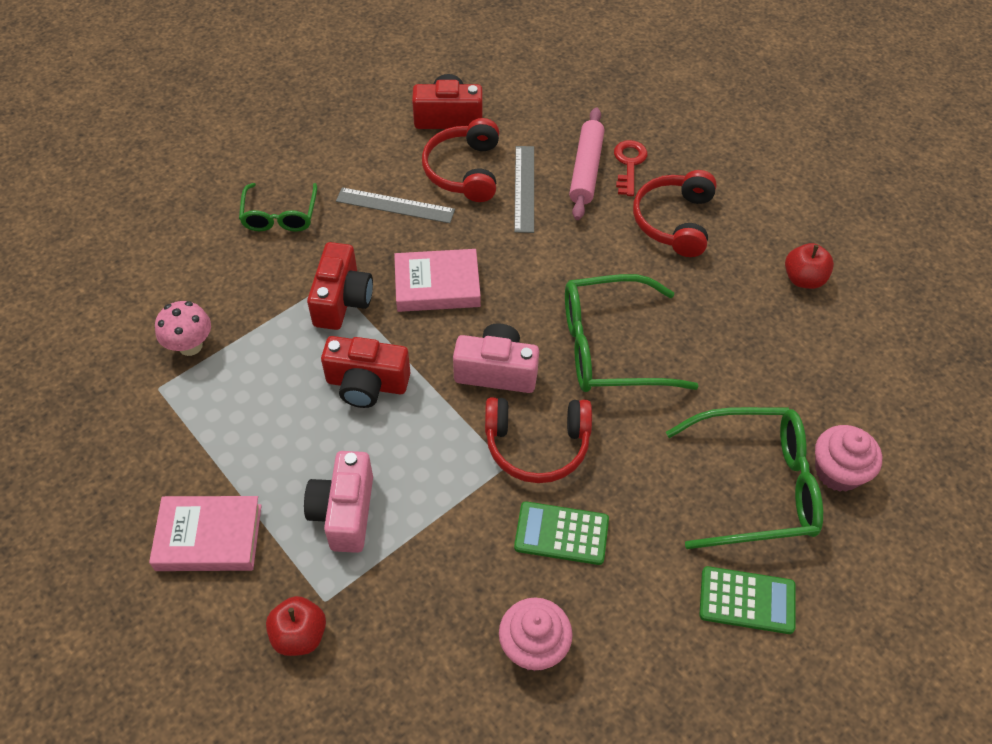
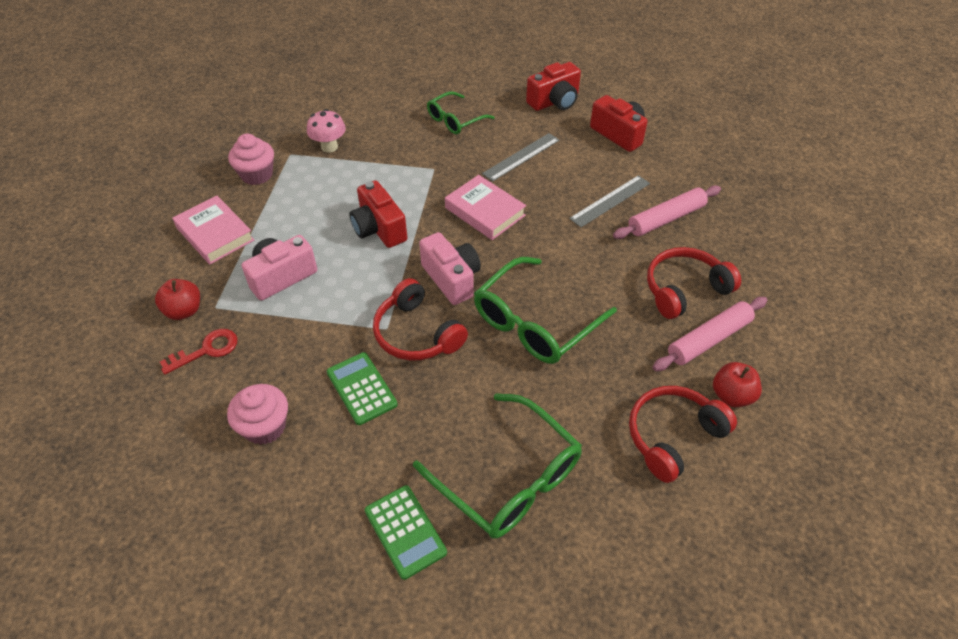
camera: 50 degrees right, 5 degrees down
red camera [307,242,373,330] -> red camera moved to [526,62,581,111]
grey ruler [336,187,455,223] -> grey ruler turned 75 degrees clockwise [482,133,560,181]
red headphones [422,118,499,202] -> red headphones moved to [629,386,737,483]
green glasses [565,274,699,392] -> green glasses turned 90 degrees counterclockwise [474,257,617,364]
red key [614,140,647,196] -> red key moved to [160,329,238,375]
pink cupcake [815,425,882,492] -> pink cupcake moved to [228,134,274,185]
none -> pink rolling pin [653,297,767,371]

